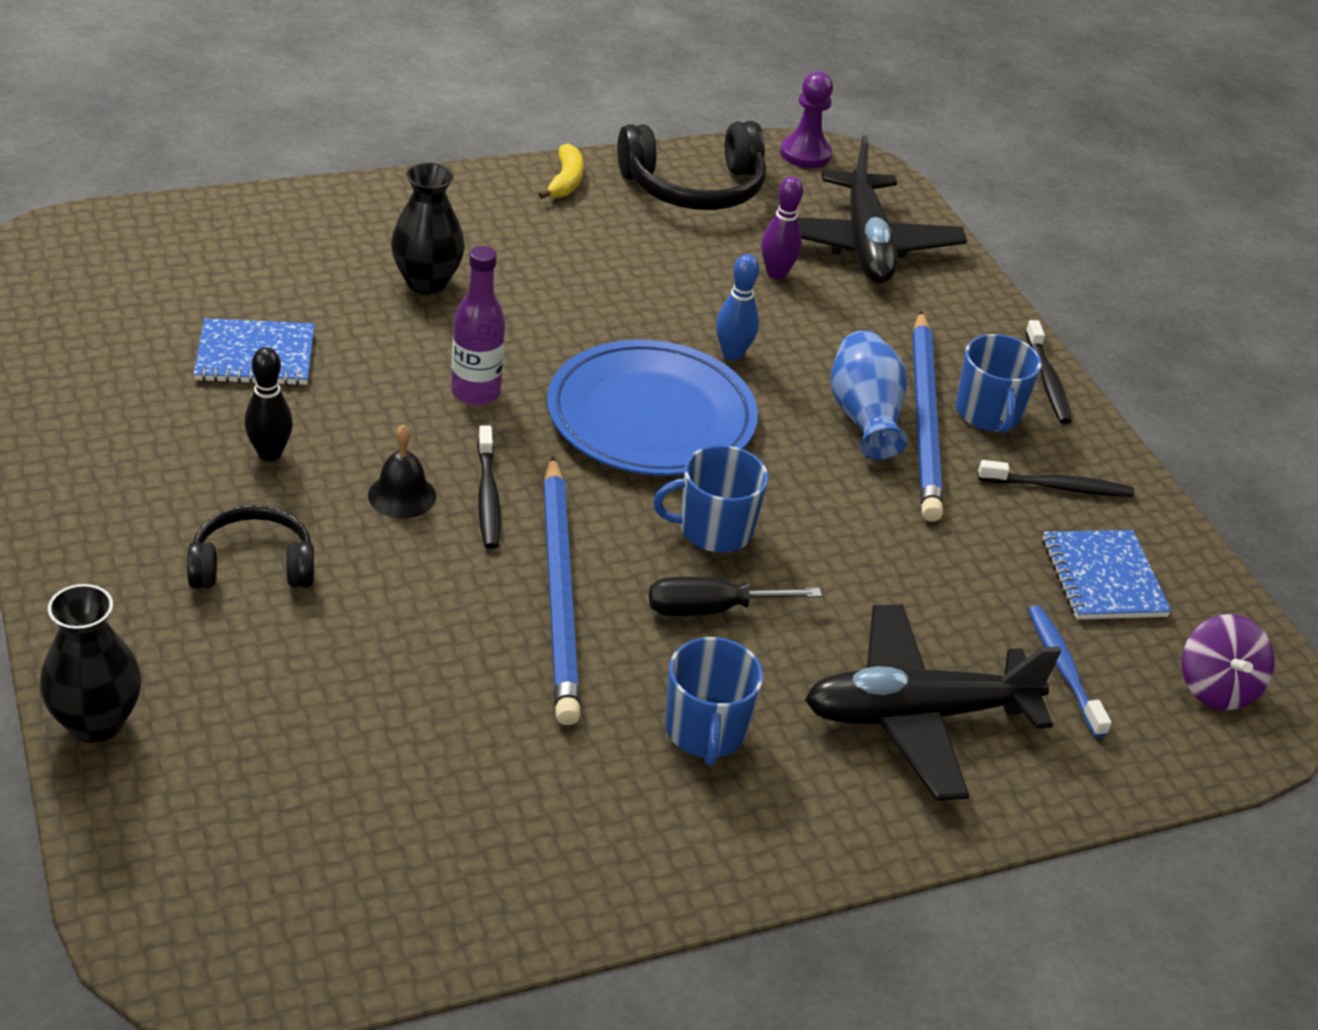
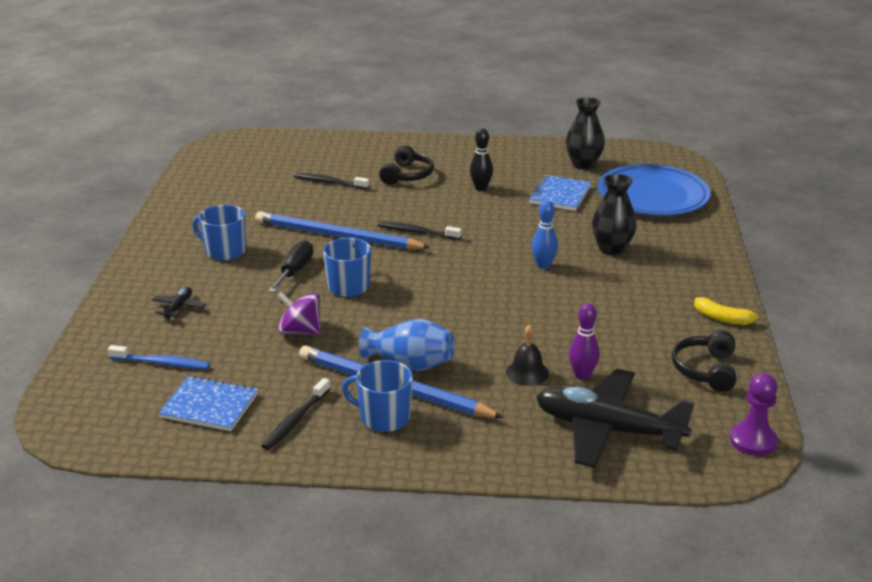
camera: 120 degrees right, 10 degrees down
black vase [40,584,141,743] -> black vase moved to [566,97,605,169]
black bell [368,424,436,519] -> black bell moved to [506,324,549,386]
purple bottle [451,246,505,405] -> none
blue plate [547,340,758,476] -> blue plate moved to [598,164,711,216]
black headphones [617,121,766,210] -> black headphones [672,330,736,392], size x0.65
blue bowling pin [716,254,759,360] -> blue bowling pin moved to [532,200,558,269]
black plane [805,604,1061,801] -> black plane [152,287,206,320], size x0.41
black toothbrush [1025,320,1072,424] -> black toothbrush moved to [294,173,369,189]
purple spinning top [1182,614,1275,710] -> purple spinning top moved to [277,292,321,335]

